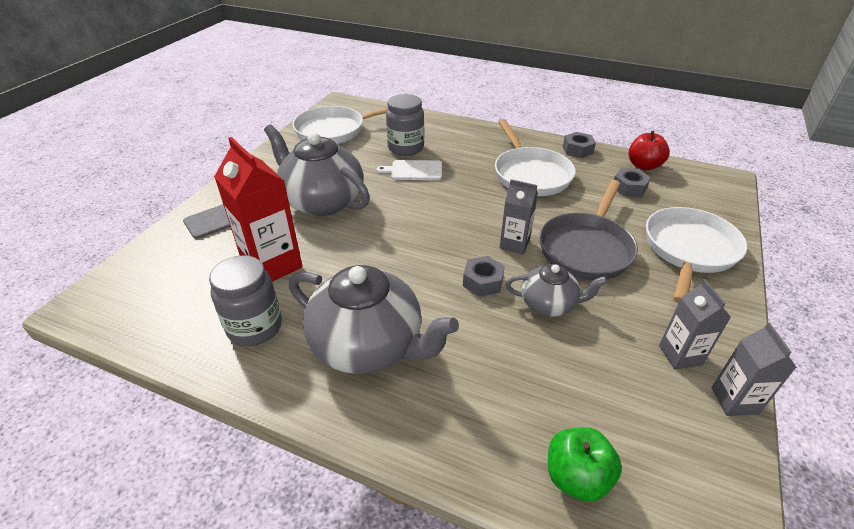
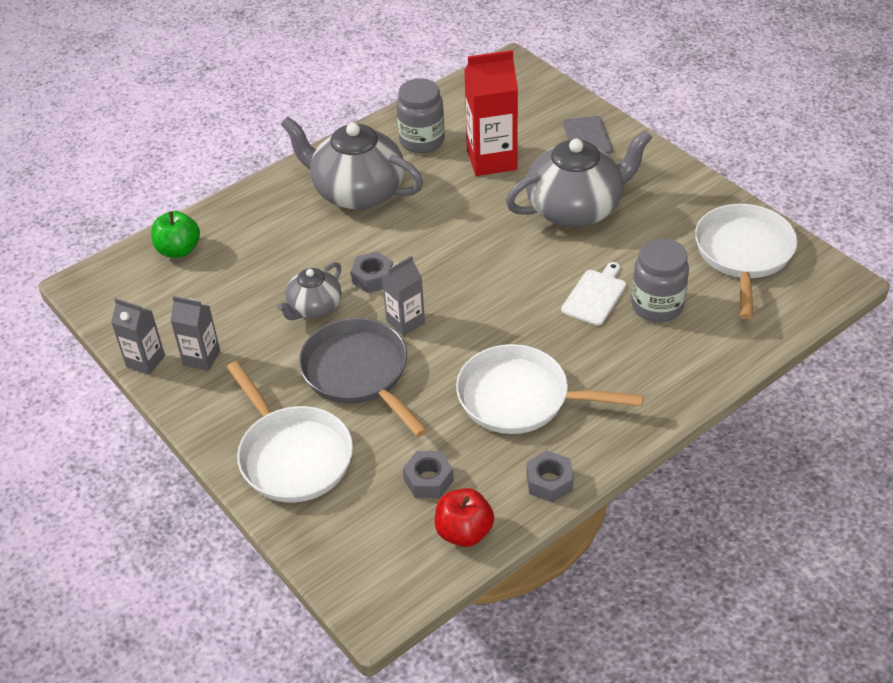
camera: 120 degrees right, 5 degrees up
grey teapot [289,265,459,374] -> grey teapot turned 60 degrees clockwise [281,116,423,210]

